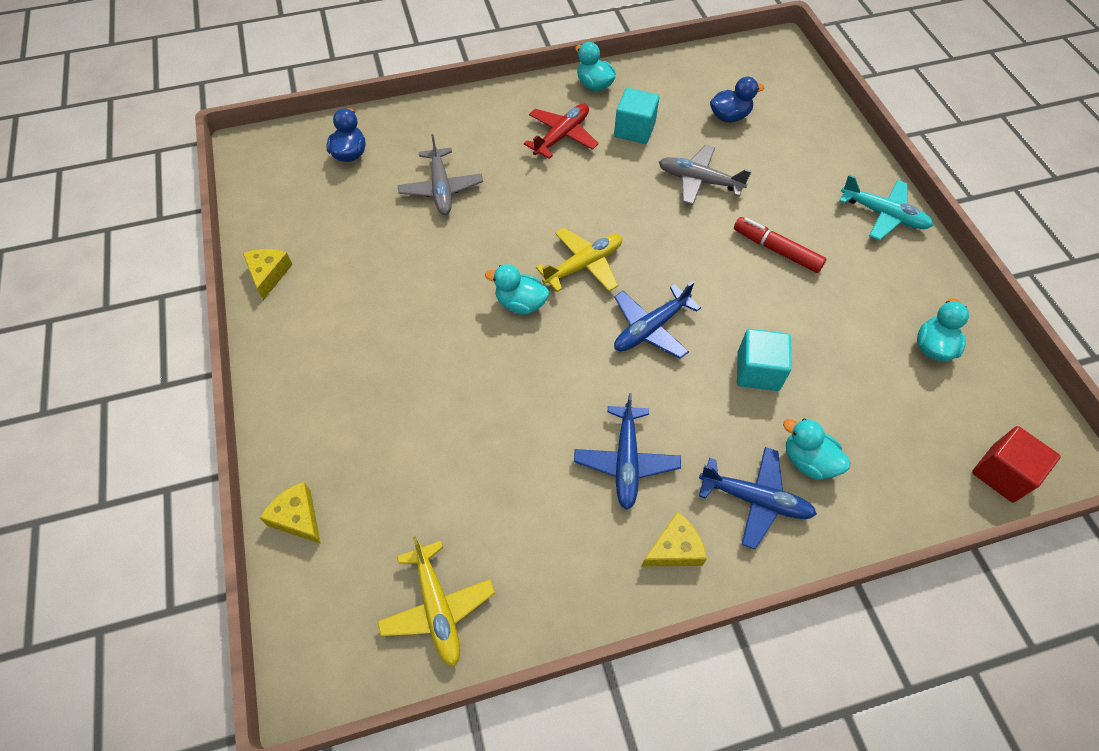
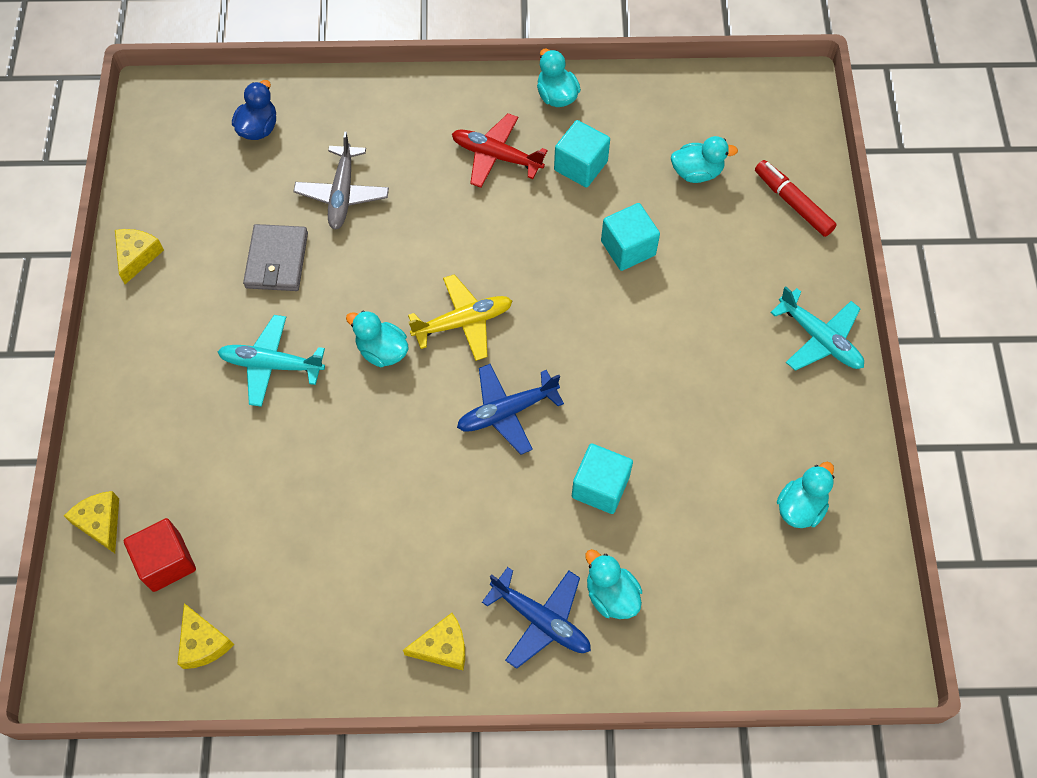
camera: 15 degrees right, 5 degrees up
yellow plane [377,536,495,667] -> yellow cheese [178,603,234,669]
red plane [524,104,599,159] -> red plane turned 120 degrees counterclockwise [452,113,548,188]
blue plane [574,393,681,510] -> none
grey plane [659,145,752,205] -> turquoise cube [601,203,660,271]
blue duck [710,77,764,122] -> turquoise duck [671,136,738,183]
red marker [734,217,826,273] -> red marker moved to [755,160,837,237]
red cube [972,426,1061,503] -> red cube moved to [123,518,196,592]
none -> turquoise plane [218,315,325,407]
none -> grey wallet [243,224,308,291]

